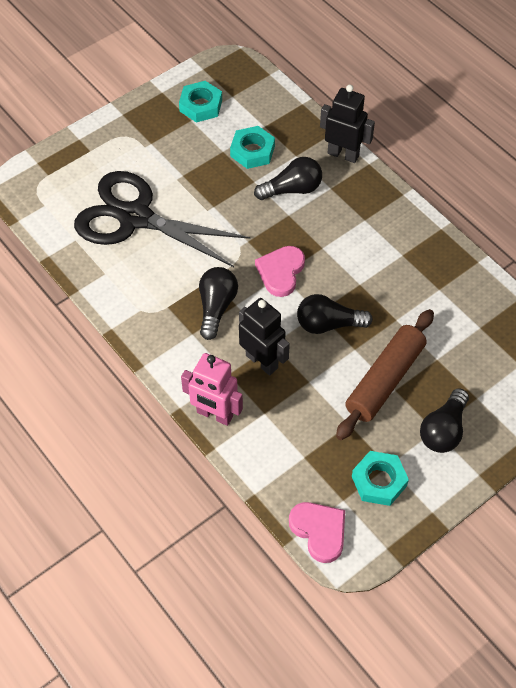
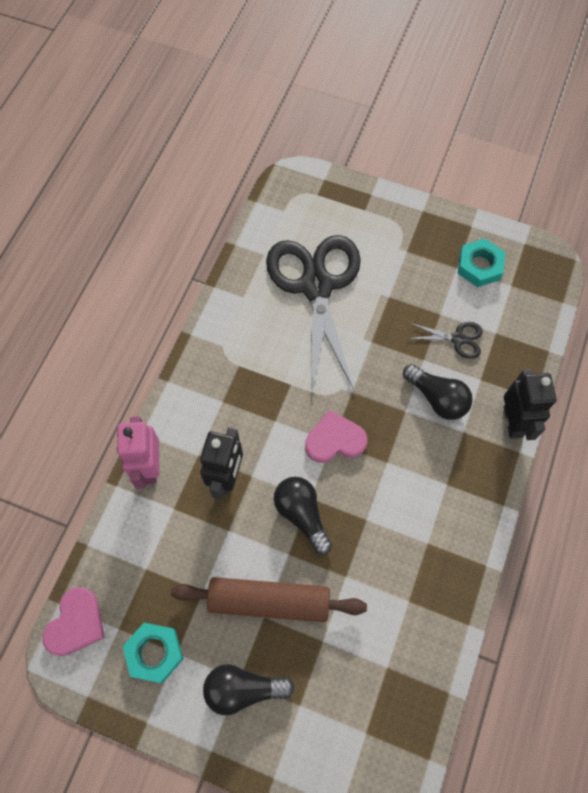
camera: 60 degrees right, 10 degrees up
black light bulb [199,267,238,340] -> none
turquoise nut [230,126,275,169] -> black scissors [407,322,483,359]

